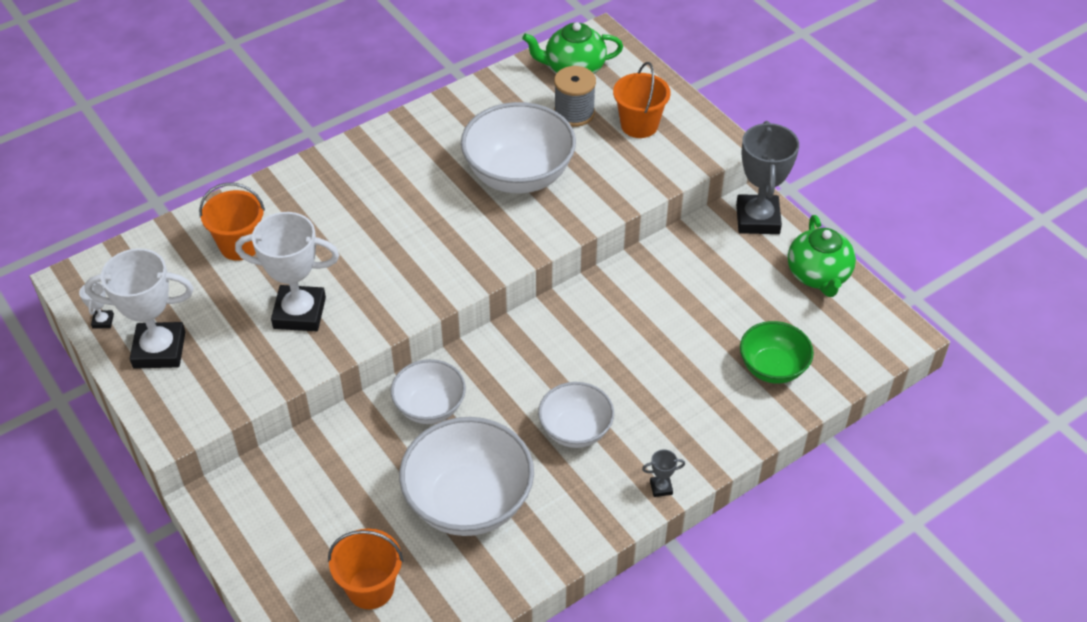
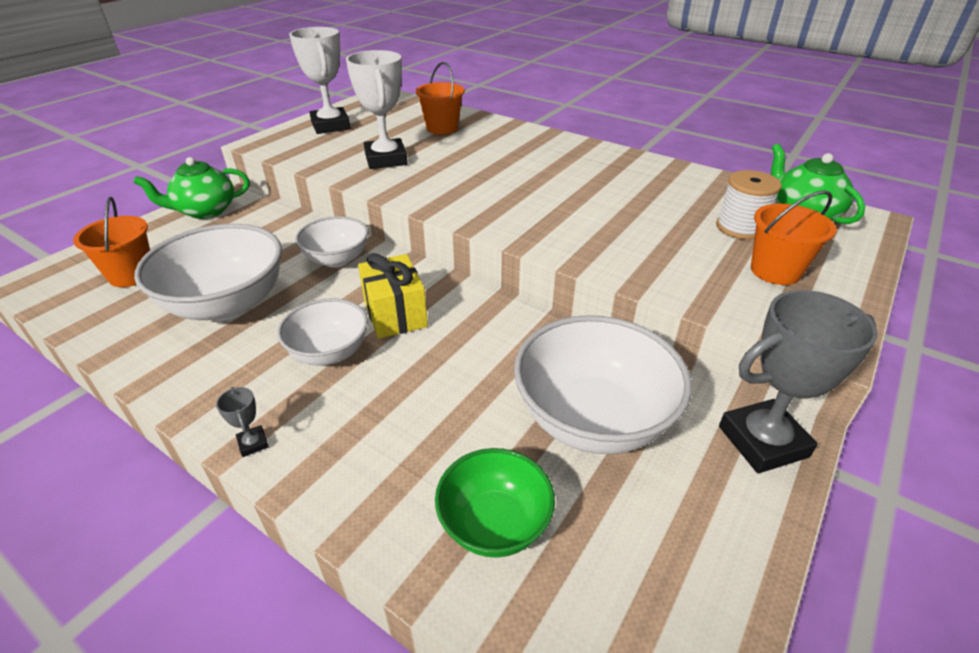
camera: 70 degrees right, 10 degrees down
white trophy [79,282,114,329] -> none
white bowl [461,102,576,193] -> white bowl moved to [514,315,692,454]
grey spool [554,66,596,127] -> white spool [716,170,782,240]
green teapot [788,215,856,297] -> green teapot moved to [133,157,249,219]
none -> yellow gift [358,253,428,339]

